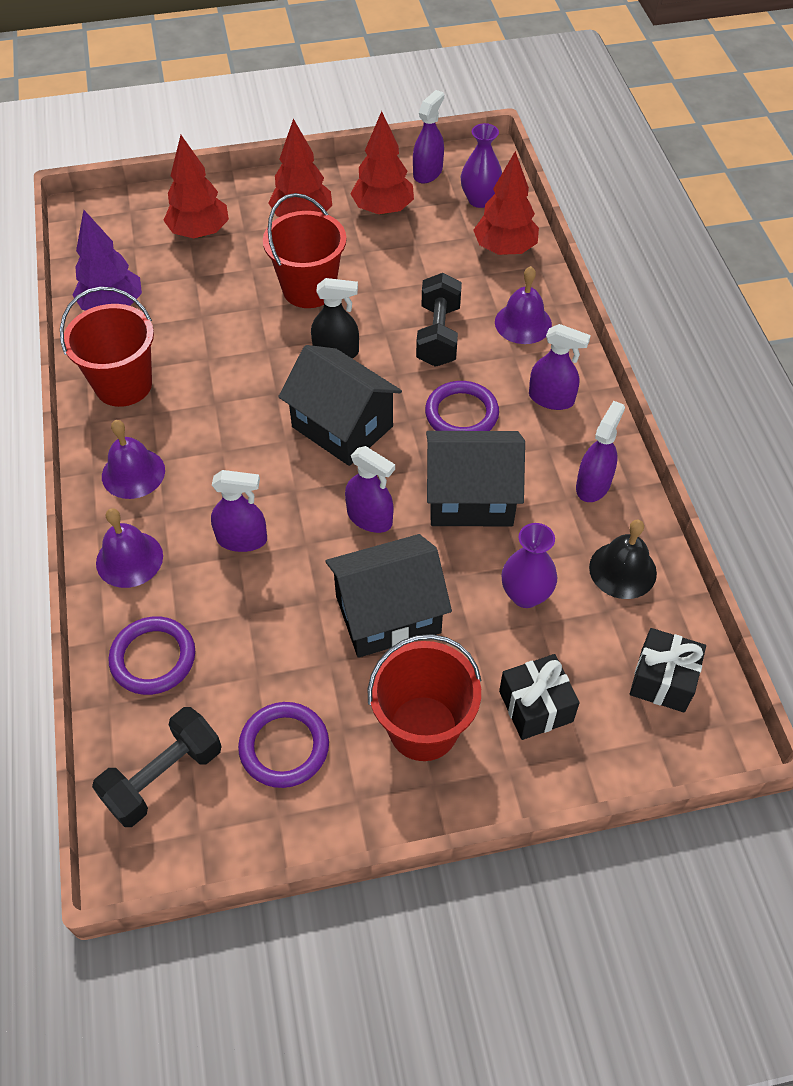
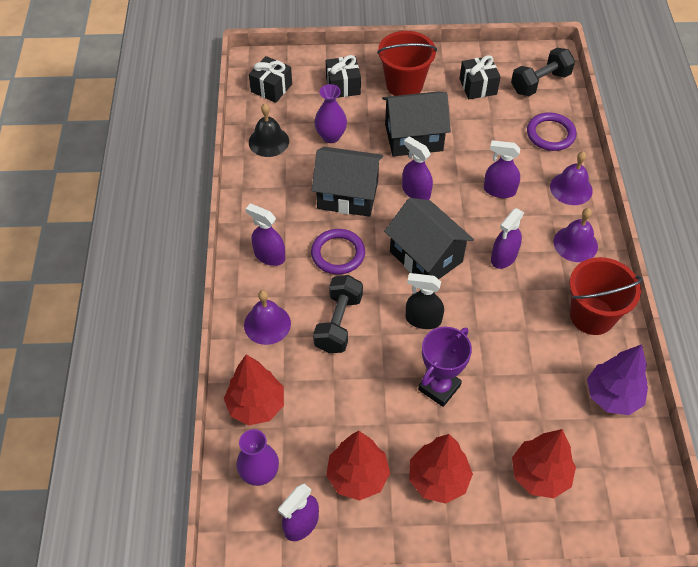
camera: 170 degrees left, 0 degrees up
purple ring [238,702,329,788] -> black gift [459,55,500,99]
red bucket [263,193,347,308] -> purple trophy [418,326,472,407]
purple spray bottle [576,401,625,502] -> purple spray bottle moved to [491,209,524,269]

